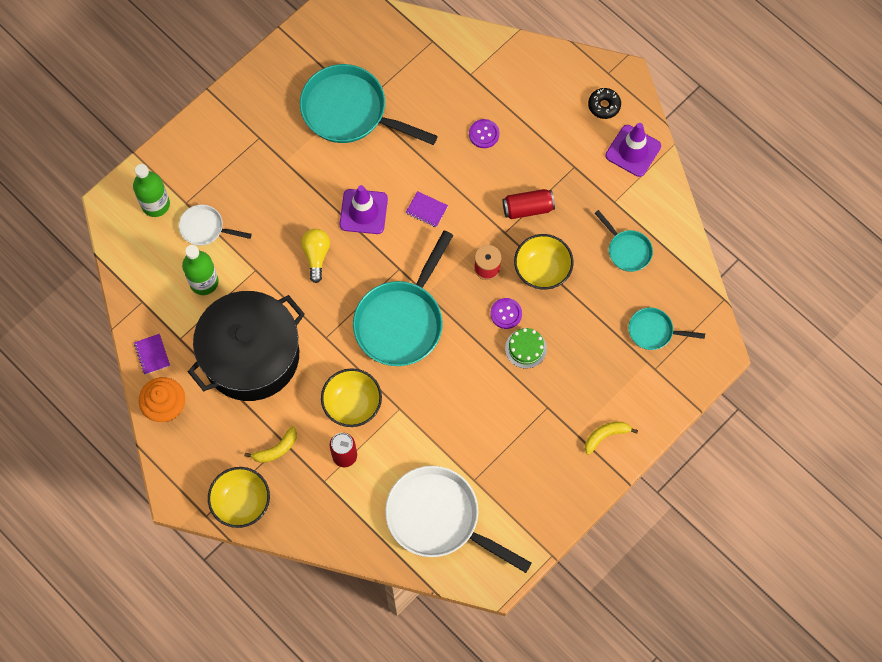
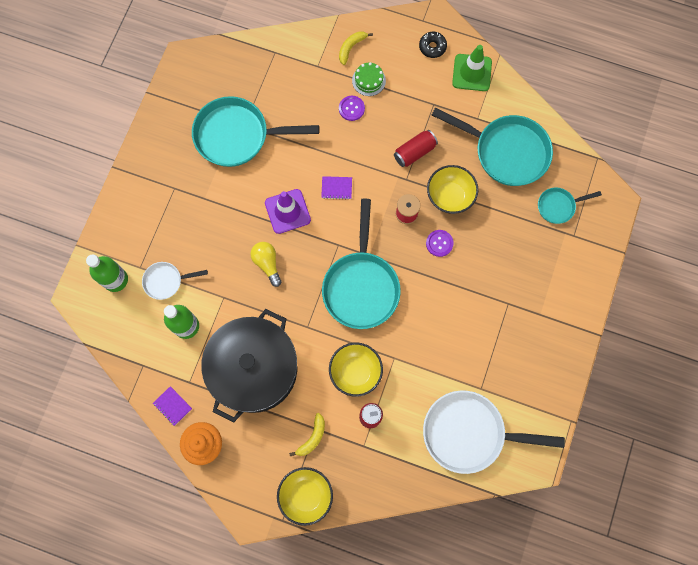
camera: 25 degrees left, 5 degrees up
green cake [505,328,547,368] -> green cake moved to [352,62,386,96]
yellow banana [585,422,638,455] -> yellow banana moved to [339,31,373,65]
turquoise pan [595,210,653,272] -> turquoise pan [432,108,553,186], size x2.00
purple traffic cone [605,123,661,177] -> green traffic cone [452,45,492,91]

